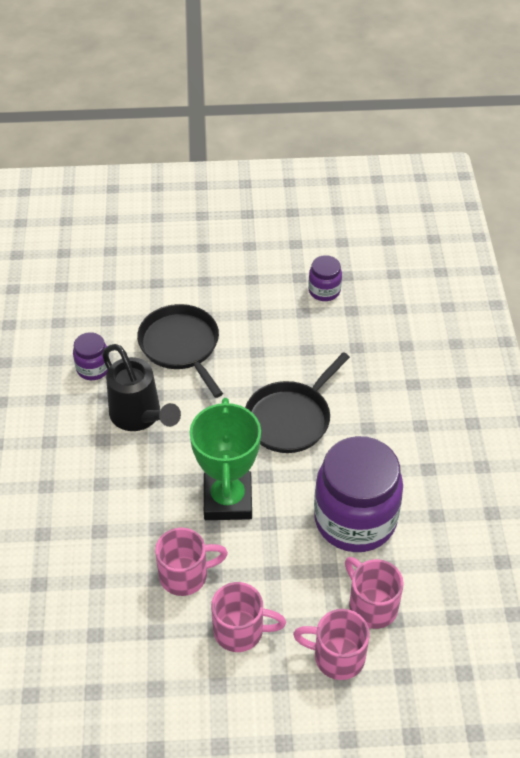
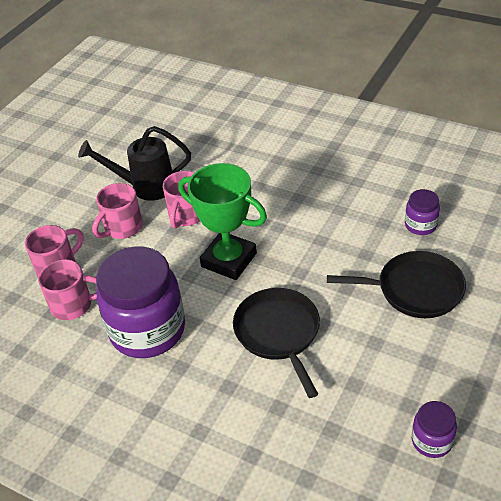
camera: 125 degrees right, 5 degrees down
black watering can [102,344,181,431] -> black watering can moved to [78,126,191,201]

